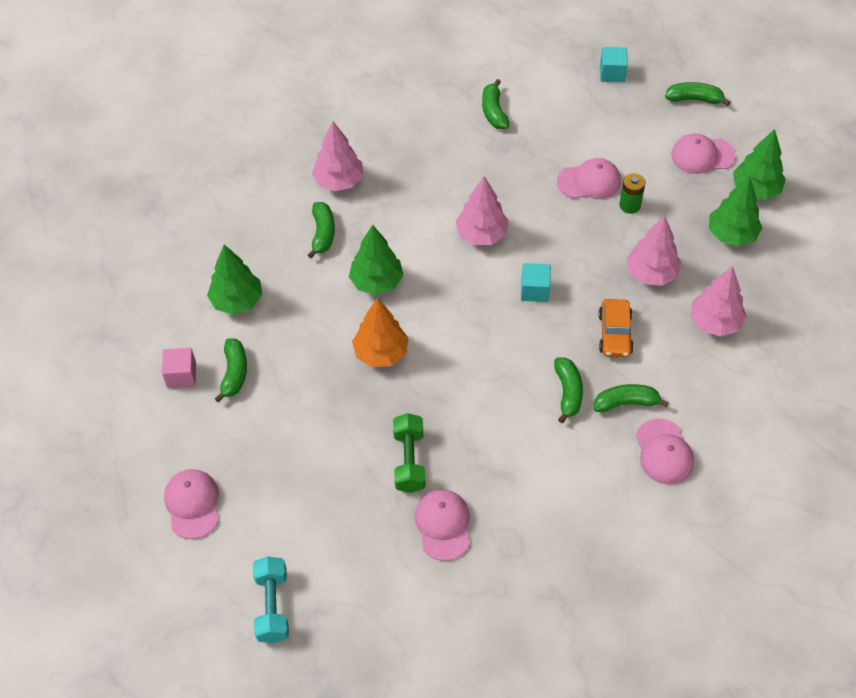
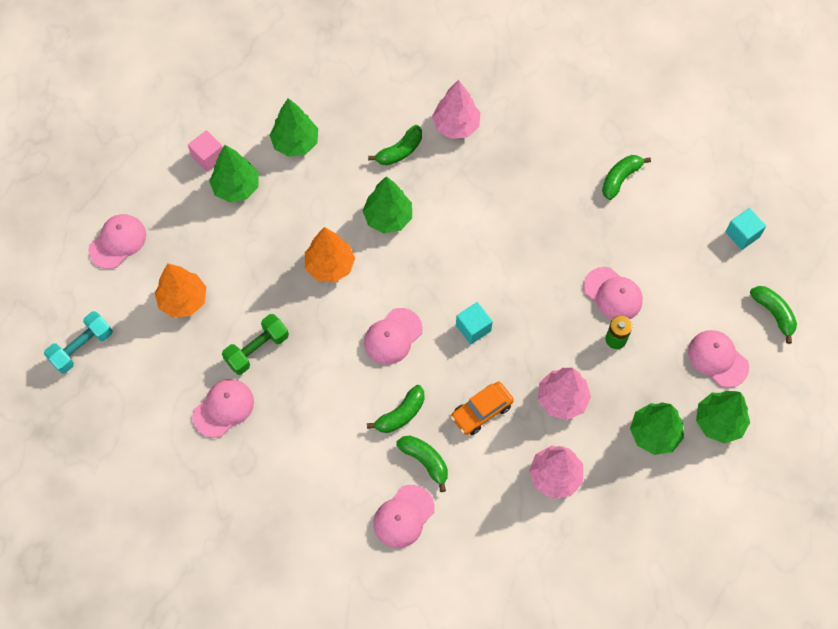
camera: 50 degrees right, 10 degrees up
green banana [215,338,247,403] -> green tree [209,145,259,203]
pink tree [456,176,509,245] -> none
none -> orange tree [155,263,206,318]
none -> pink cap [364,308,423,365]

